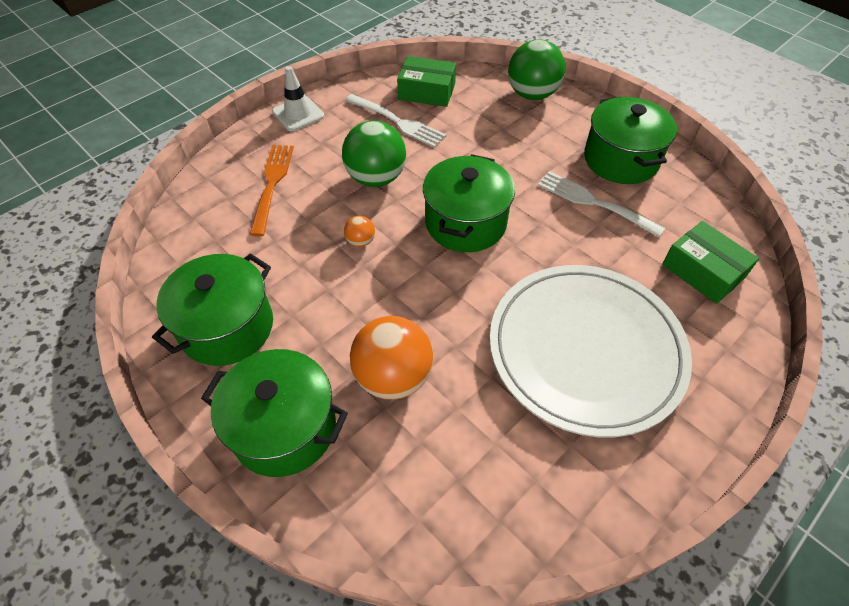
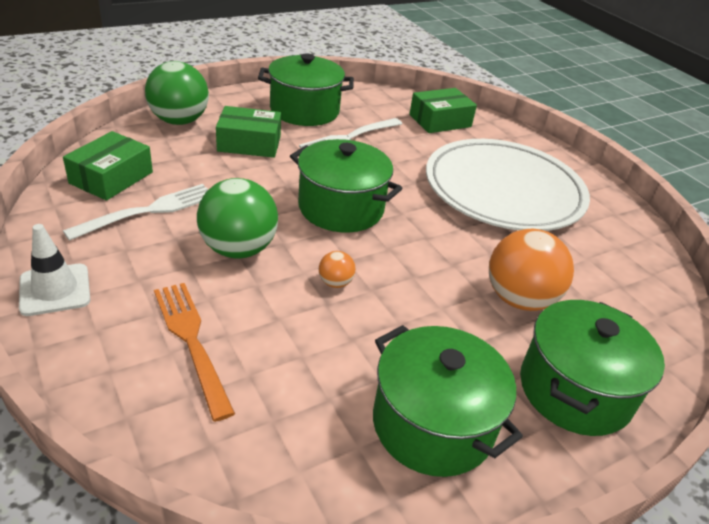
camera: 80 degrees left, 15 degrees down
orange fork [249,145,294,236] -> orange fork turned 45 degrees clockwise [154,283,235,422]
none -> green box [216,106,281,158]

